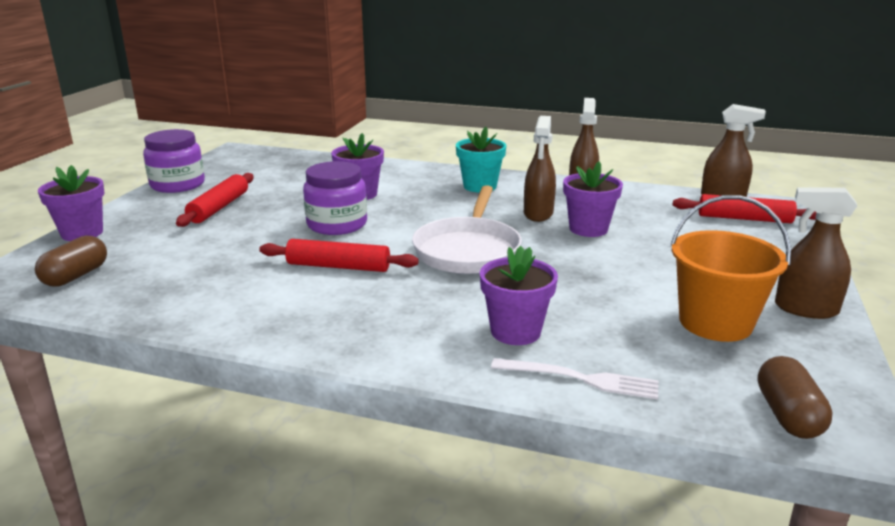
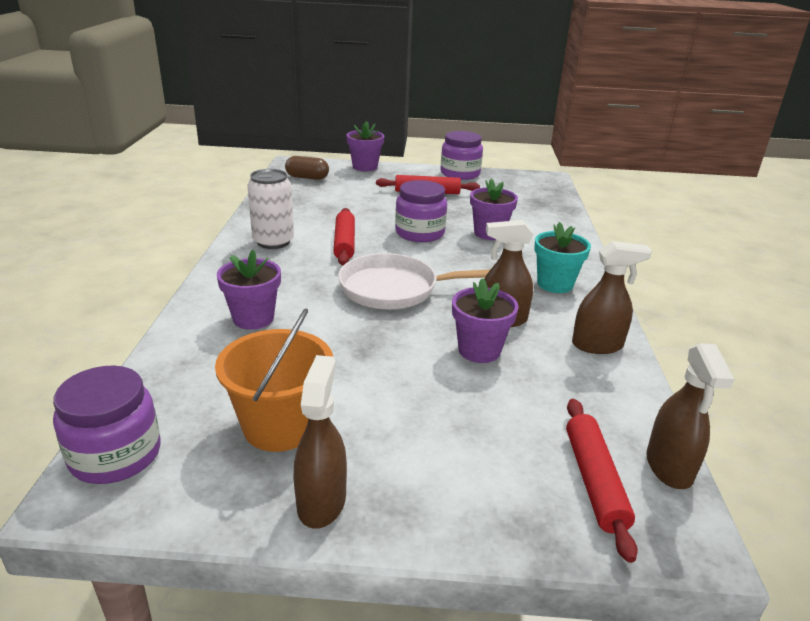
camera: 75 degrees right, 5 degrees up
white fork [491,358,659,400] -> none
brown capsule [758,356,833,439] -> purple jar [53,366,161,484]
none -> white can [247,169,294,249]

